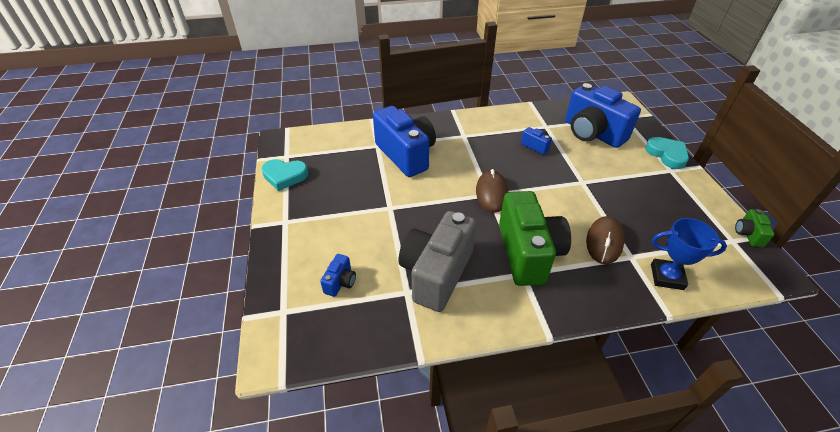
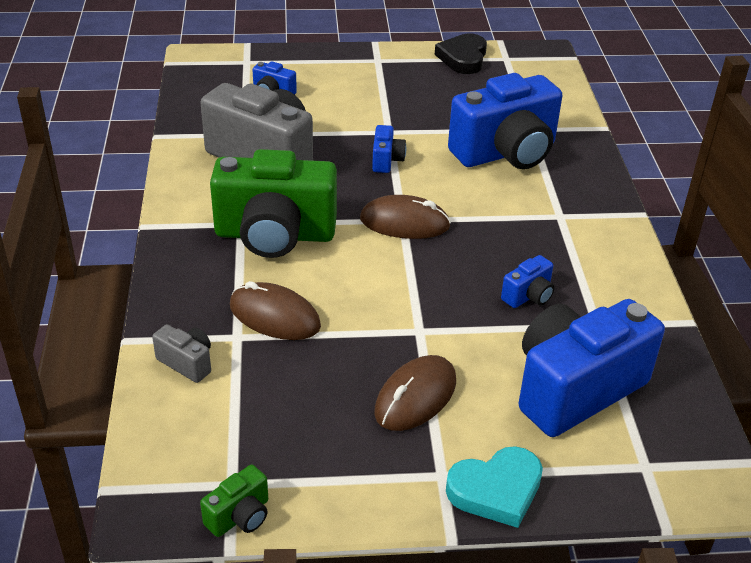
camera: 95 degrees right, 5 degrees down
turquoise heart [261,159,308,191] -> black heart [435,33,487,74]
blue trophy [651,218,727,290] -> grey camera [152,324,211,383]
green camera [735,209,775,247] -> green camera turned 120 degrees clockwise [200,465,268,537]
none -> blue camera [372,125,406,173]
none -> brown mouse [374,355,456,431]

